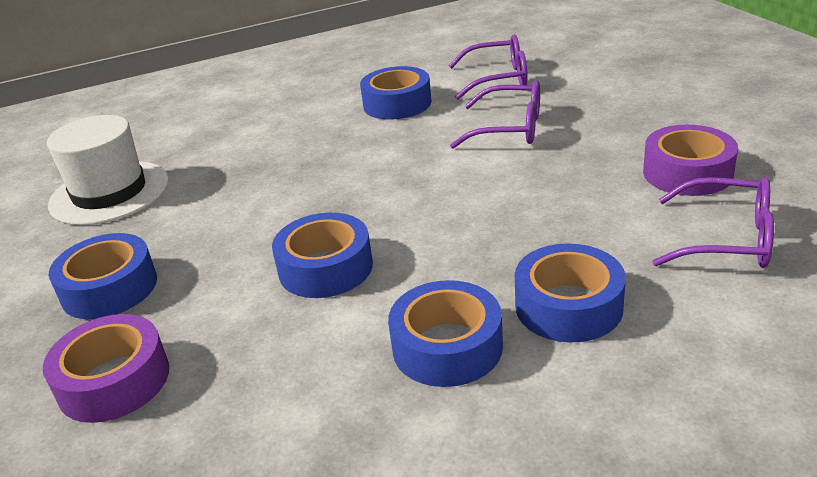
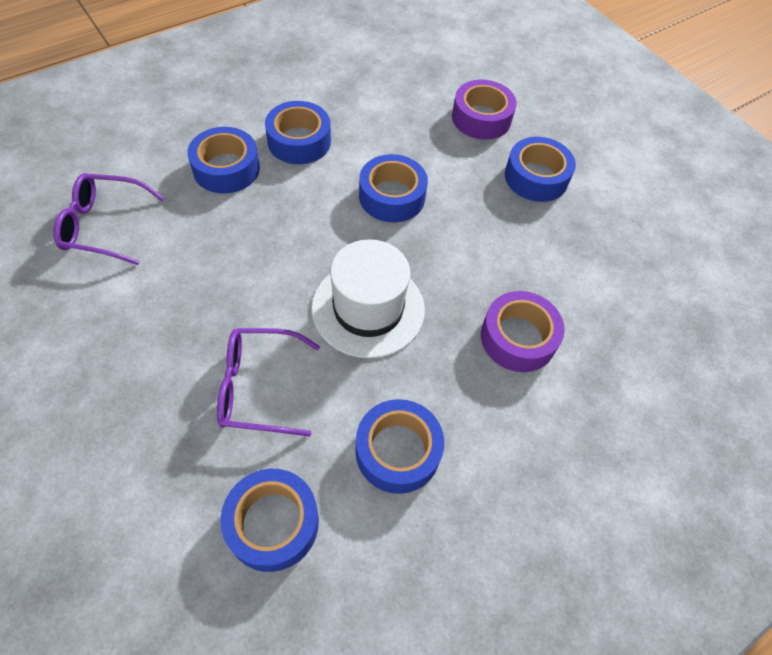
camera: 160 degrees right, 25 degrees up
white hat [47,115,169,225] -> white hat moved to [311,239,425,358]
purple glasses [449,35,528,100] -> blue tape [220,469,319,572]
purple tape [643,125,738,196] -> purple tape moved to [481,291,565,372]

